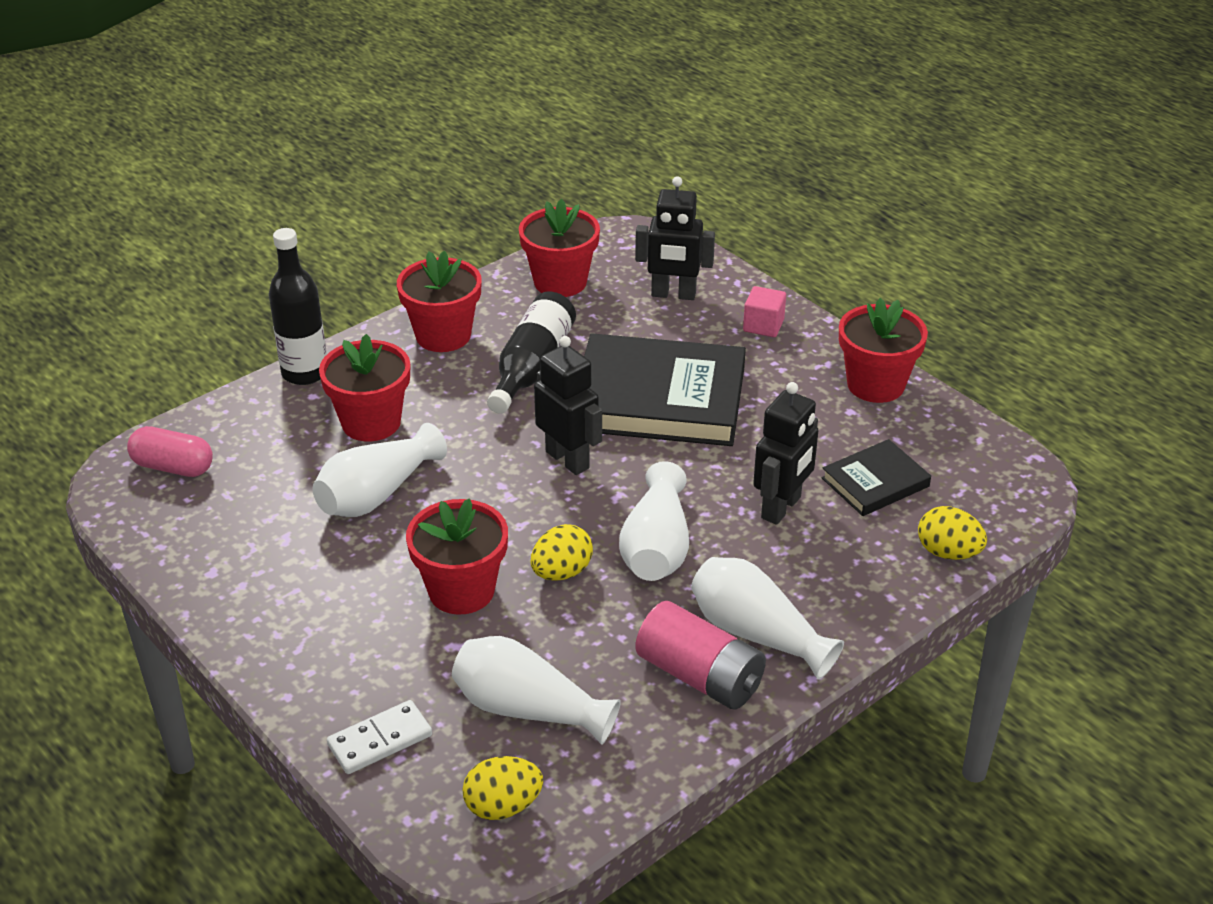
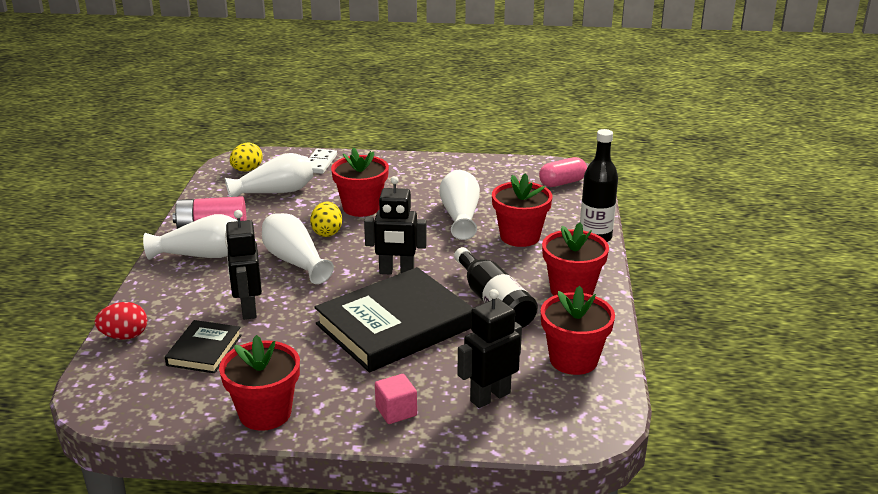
camera: 135 degrees right, 10 degrees down
yellow egg [918,506,987,560] -> red egg [95,302,147,340]

